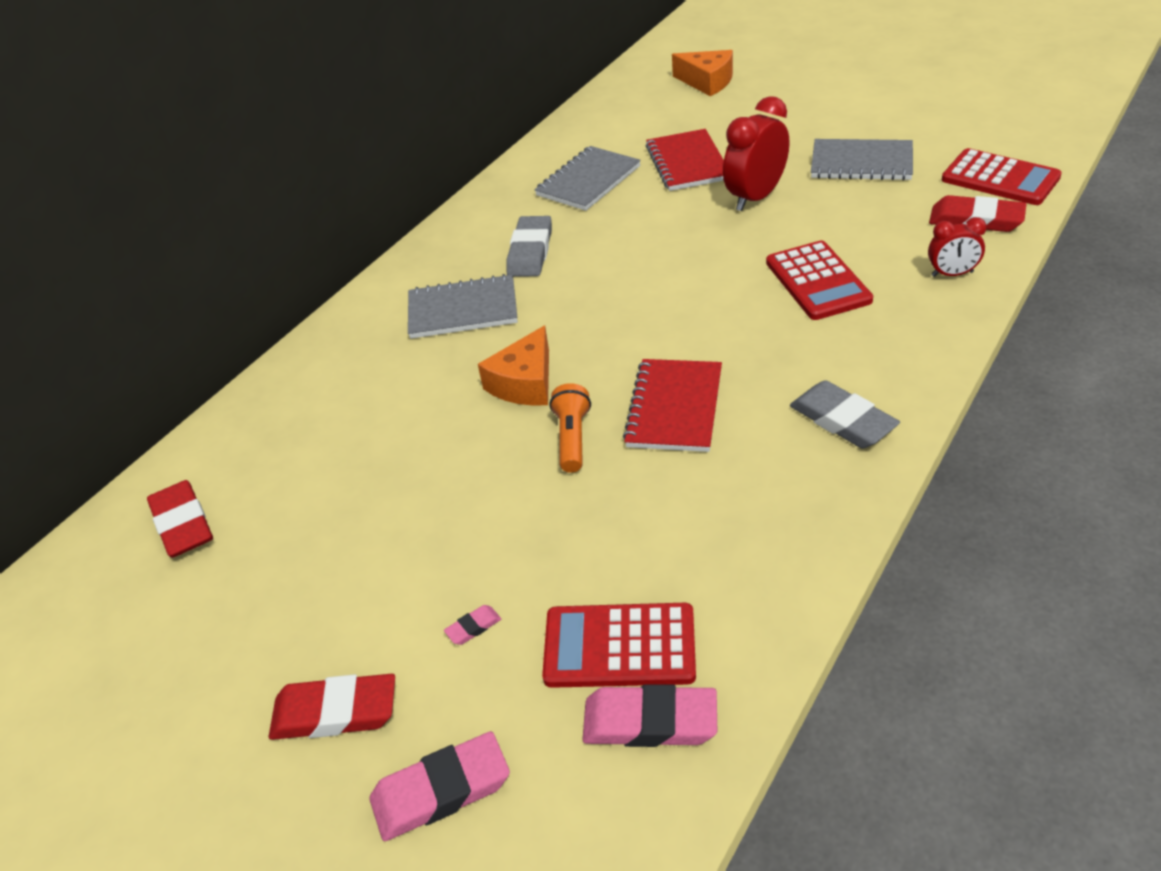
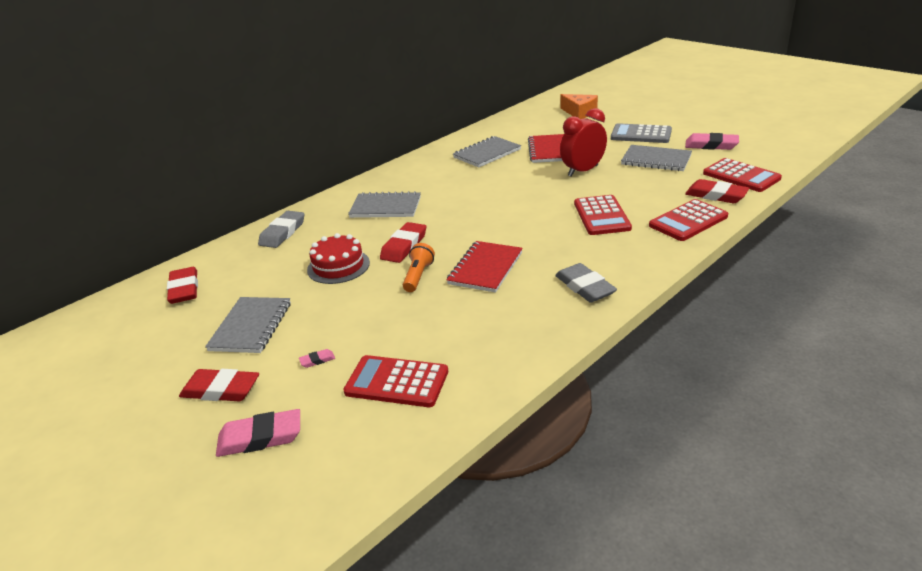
camera: 10 degrees right, 10 degrees down
orange cheese [478,326,549,406] -> red eraser [380,222,426,263]
grey eraser [506,216,552,277] -> grey eraser moved to [258,211,305,248]
pink eraser [582,684,717,747] -> pink eraser moved to [685,133,739,150]
red clock [928,217,987,277] -> red calculator [649,199,728,241]
none -> grey notebook [205,297,291,353]
none -> red cake [307,233,370,284]
none -> grey calculator [611,123,672,143]

